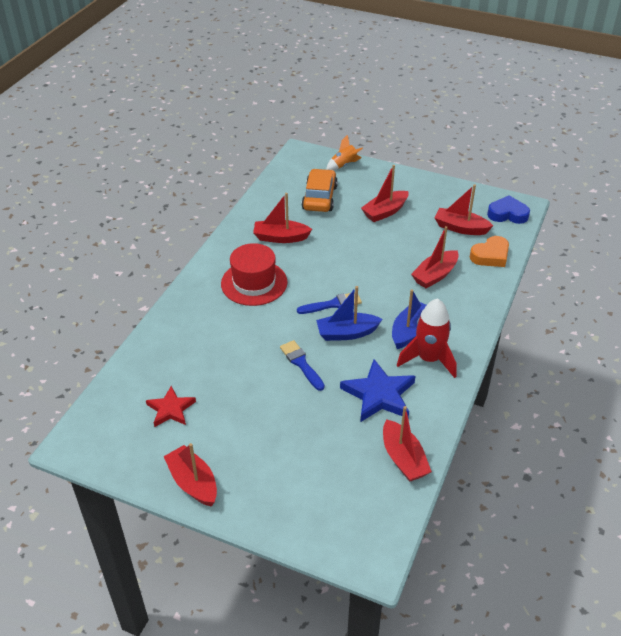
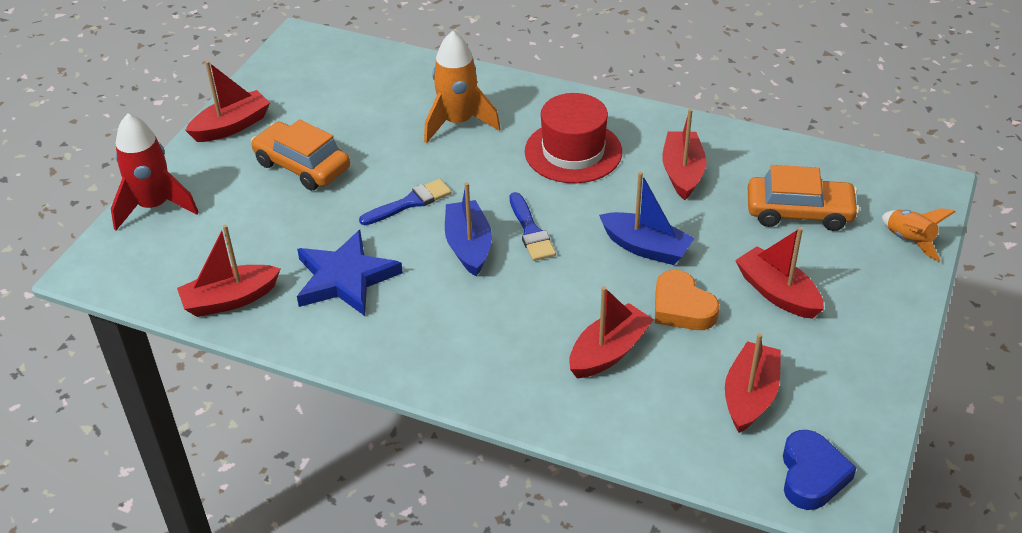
camera: 90 degrees right, 0 degrees up
red star [146,386,196,427] -> none
blue boat [392,289,426,349] -> blue boat moved to [599,172,695,265]
red rocket [397,298,457,378] -> red rocket moved to [111,113,199,230]
red boat [411,226,459,288] -> red boat turned 90 degrees clockwise [569,286,654,378]
orange heart [470,236,509,267] -> orange heart moved to [655,270,720,330]
none -> orange car [251,119,350,191]
none -> orange rocket [424,31,501,143]

